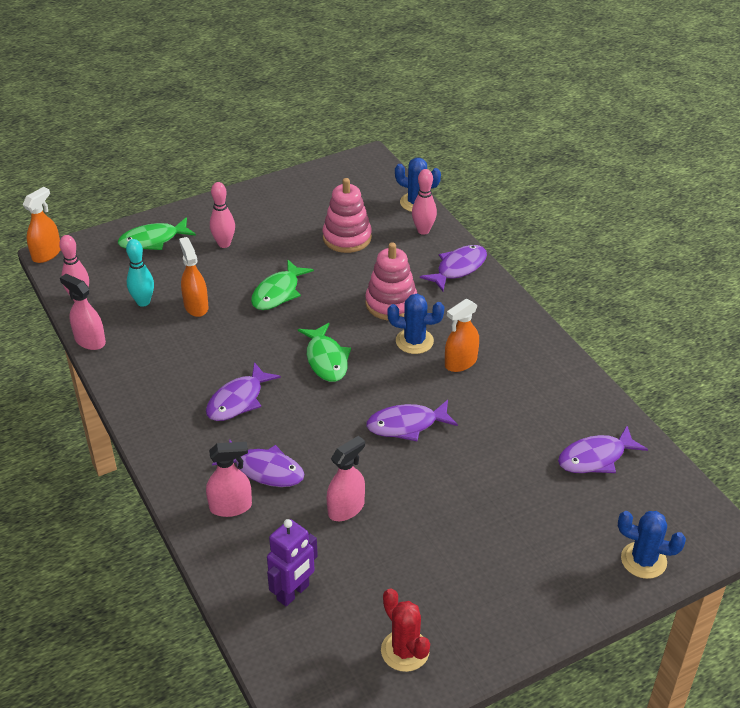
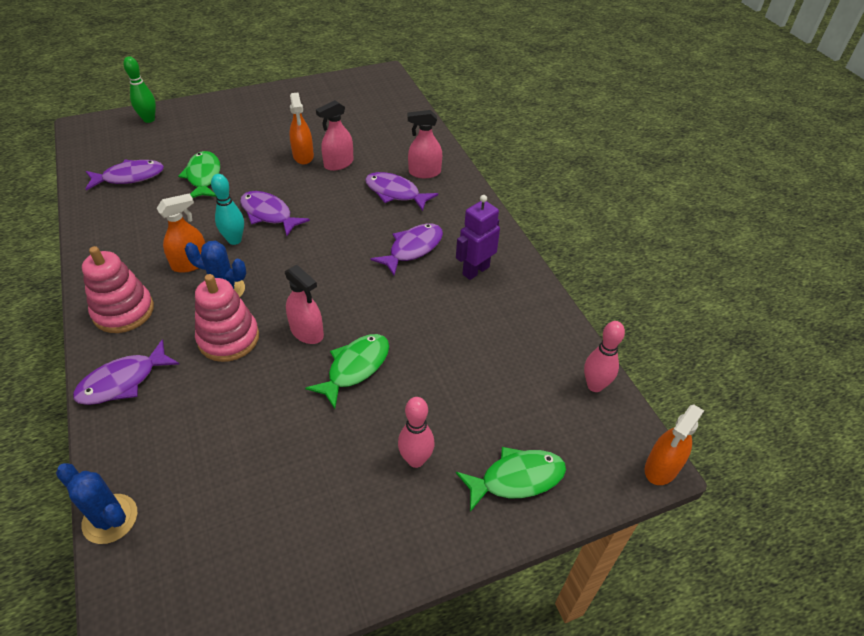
camera: 175 degrees left, 5 degrees up
pink spray bottle [60,274,106,350] -> pink spray bottle moved to [285,265,324,344]
turquoise bowling pin [126,239,154,307] -> turquoise bowling pin moved to [211,174,244,245]
orange spray bottle [179,237,209,317] -> orange spray bottle moved to [289,92,314,165]
purple robot [267,519,318,606] -> purple robot moved to [456,195,500,280]
green fish [298,323,351,382] -> green fish moved to [178,151,220,198]
pink stacking toy [323,178,372,253] -> pink stacking toy moved to [82,246,154,333]
purple fish [366,400,458,441] -> purple fish turned 135 degrees counterclockwise [240,191,310,236]
red cactus [381,588,430,672] -> none
pink bowling pin [412,169,437,235] -> none
blue cactus [618,511,686,579] -> green bowling pin [123,56,156,123]

